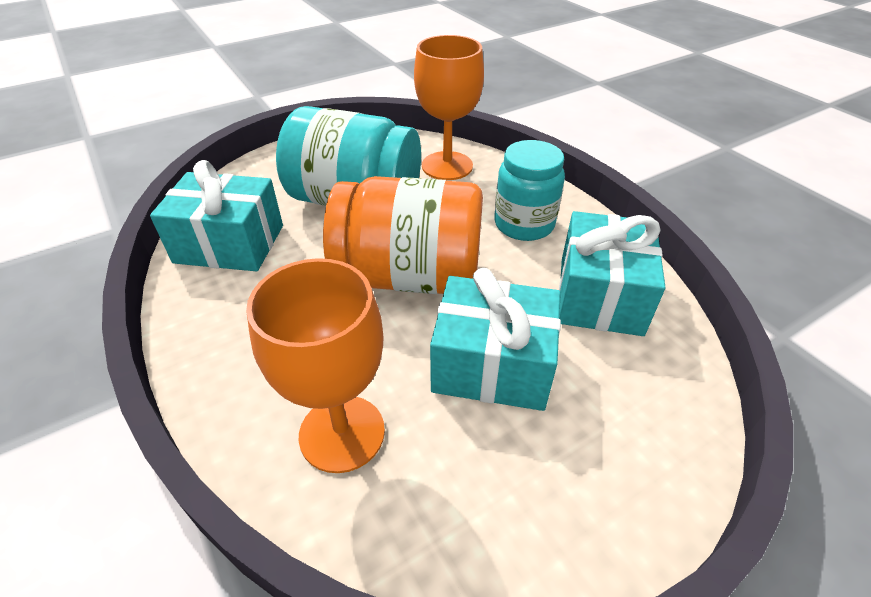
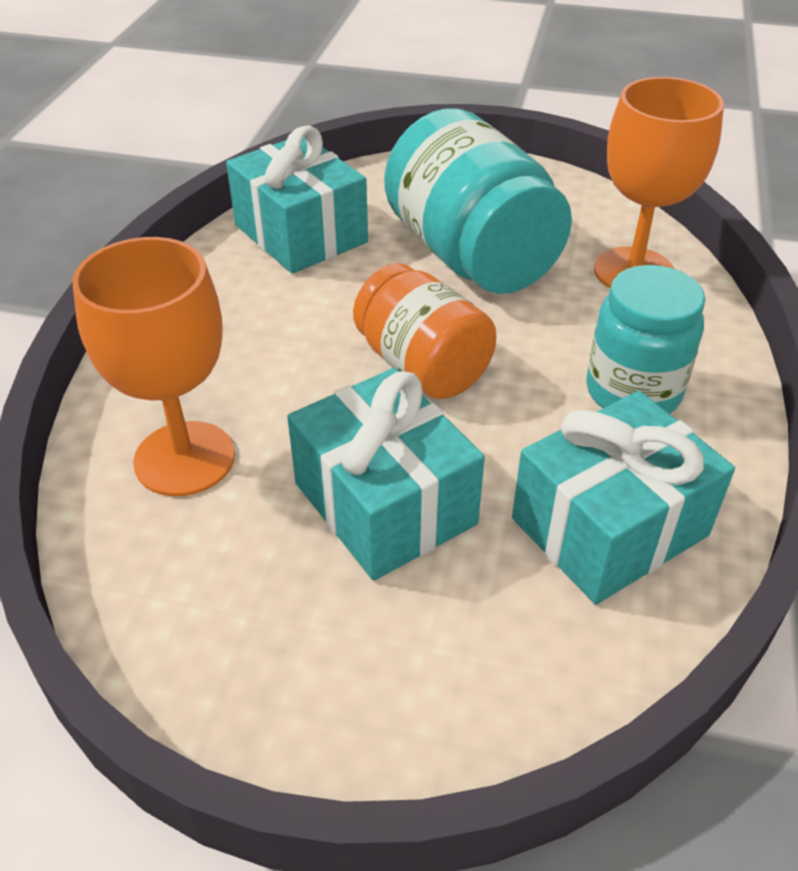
camera: 45 degrees right, 0 degrees up
orange jar [323,176,483,294] -> orange jar [353,263,497,399], size x0.65

